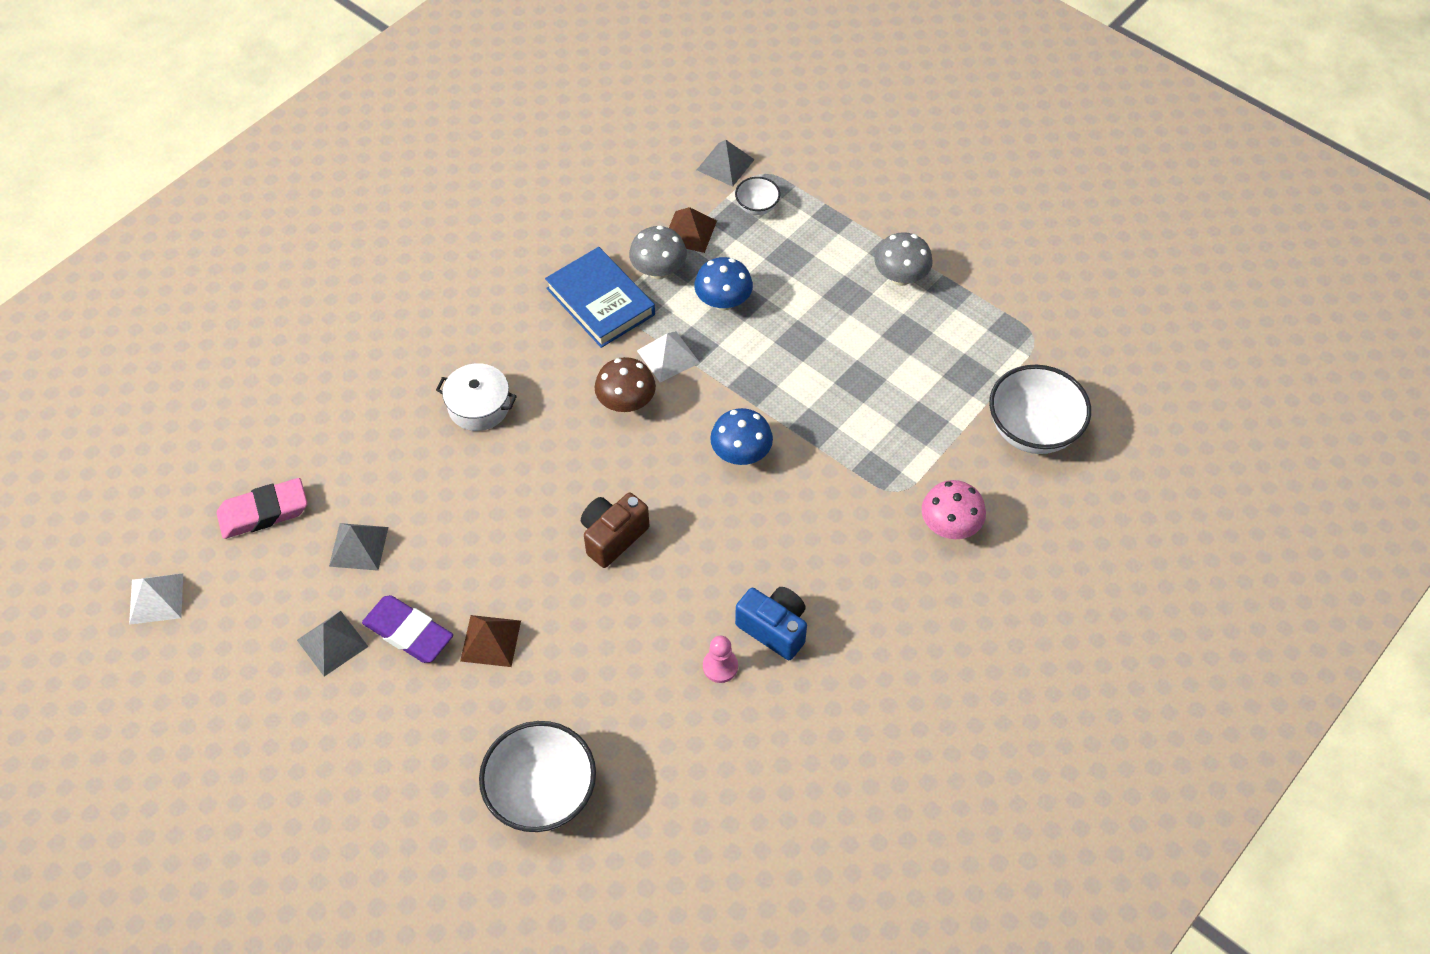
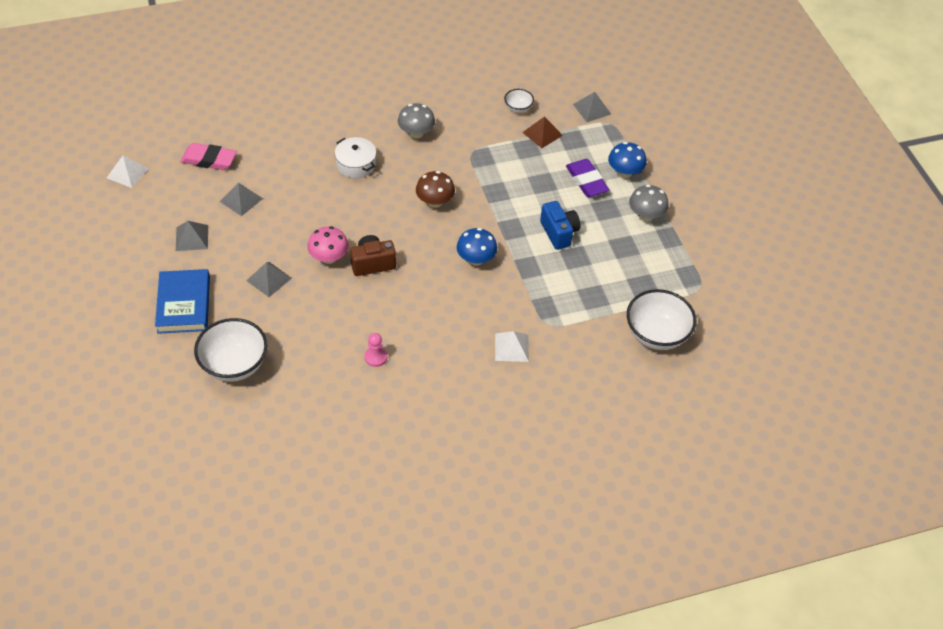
camera: 30 degrees right, 5 degrees down
purple eraser [362,595,453,663] -> purple eraser moved to [566,159,609,197]
brown pyramid [460,615,521,667] -> grey pyramid [246,262,292,297]
blue book [545,247,655,348] -> blue book moved to [155,269,210,334]
grey mushroom [629,225,687,279] -> grey mushroom moved to [398,103,435,139]
white pyramid [637,331,700,383] -> white pyramid moved to [495,331,529,362]
blue mushroom [694,257,753,311] -> blue mushroom moved to [608,142,647,178]
white bowl [735,177,780,215] -> white bowl moved to [504,89,534,113]
blue camera [735,587,807,660] -> blue camera moved to [540,201,580,250]
pink mushroom [922,480,986,539] -> pink mushroom moved to [307,226,349,264]

